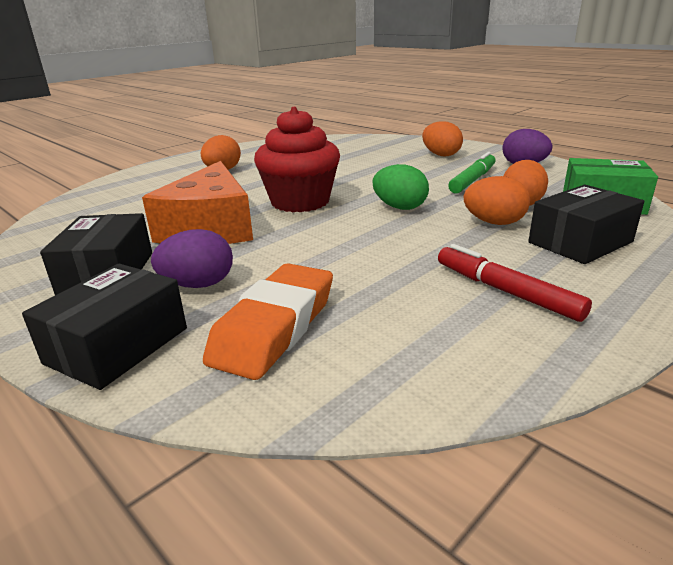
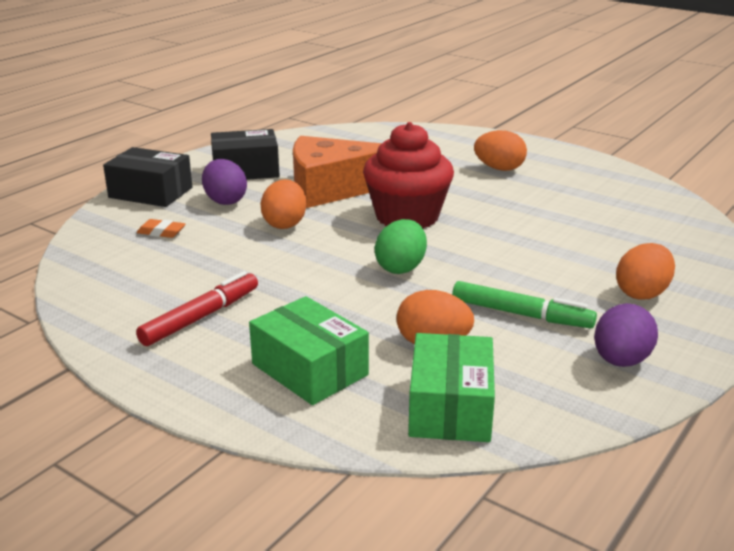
camera: 80 degrees right, 0 degrees up
orange eraser [203,263,333,380] -> orange eraser [137,219,185,238], size x0.43
orange egg [464,176,530,225] -> orange egg moved to [260,179,307,229]
black box [528,185,644,264] -> green box [249,296,369,405]

